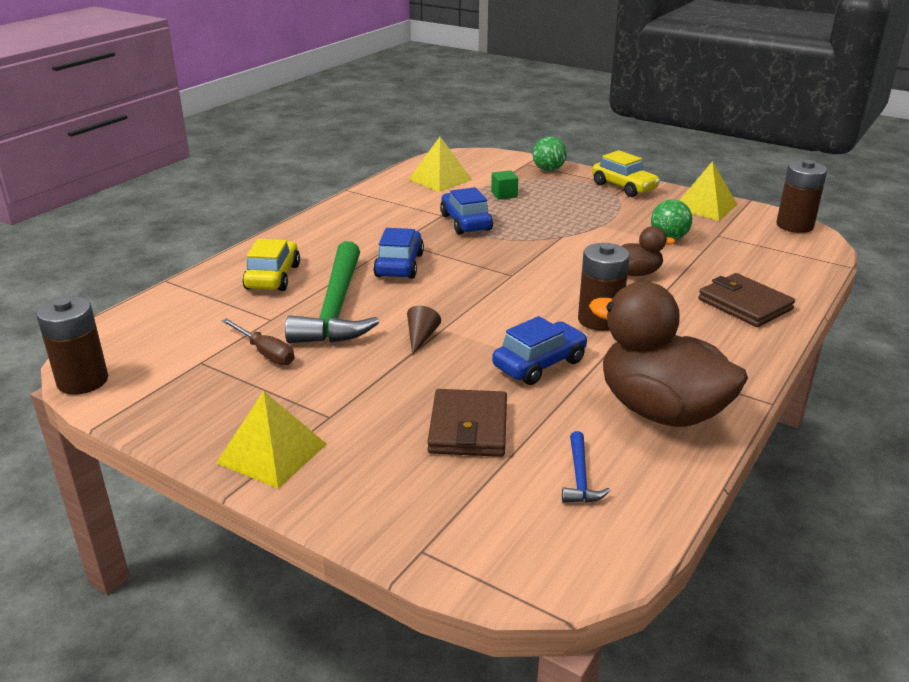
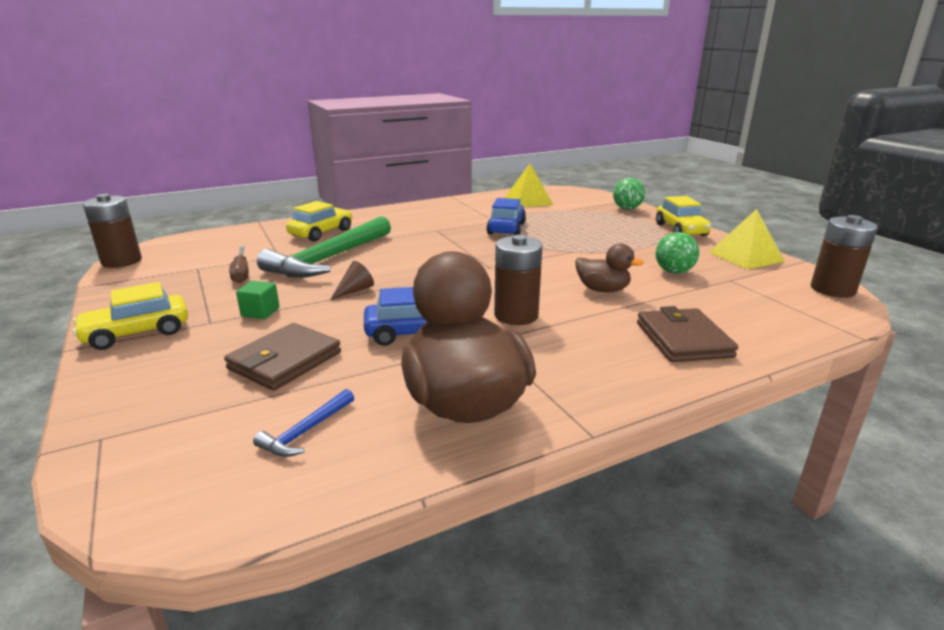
camera: 30 degrees right, 5 degrees down
yellow pyramid [216,391,327,489] -> yellow car [72,282,188,350]
blue car [373,228,424,279] -> none
green cube [491,170,518,199] -> green cube moved to [236,281,280,319]

